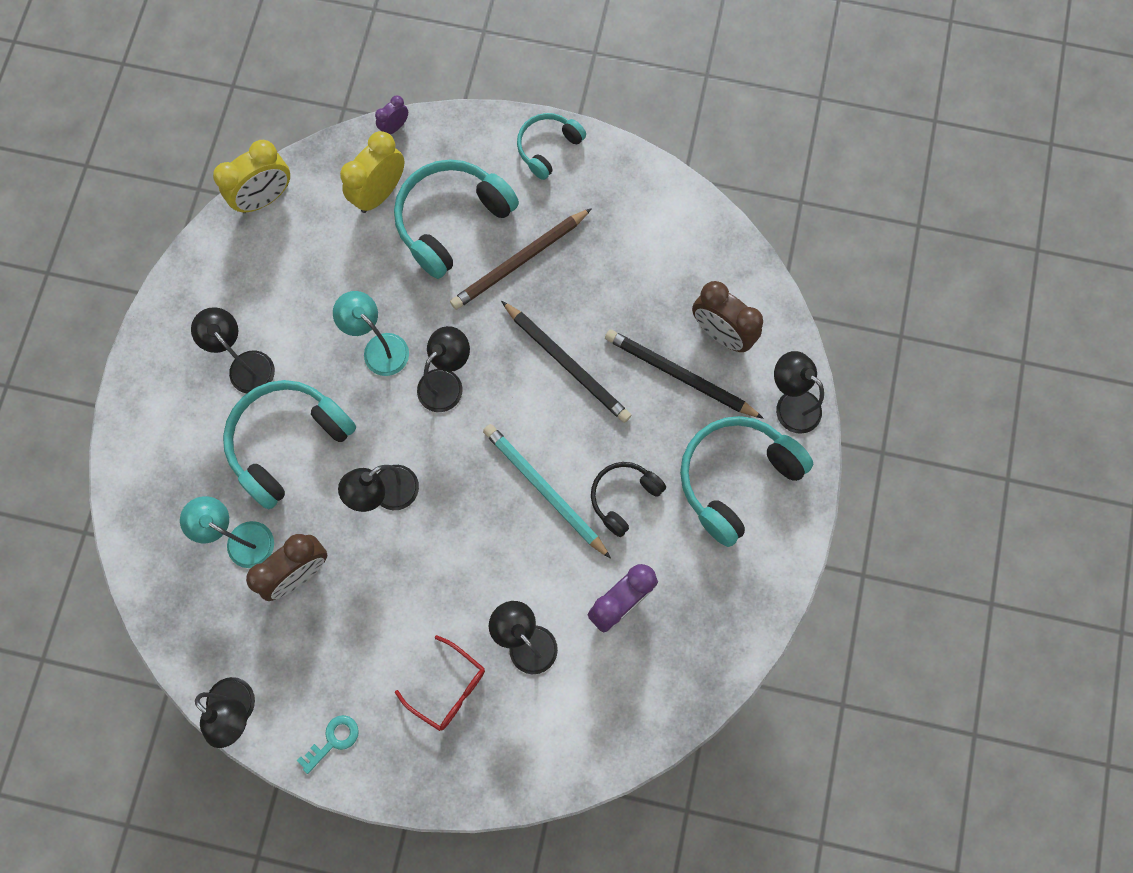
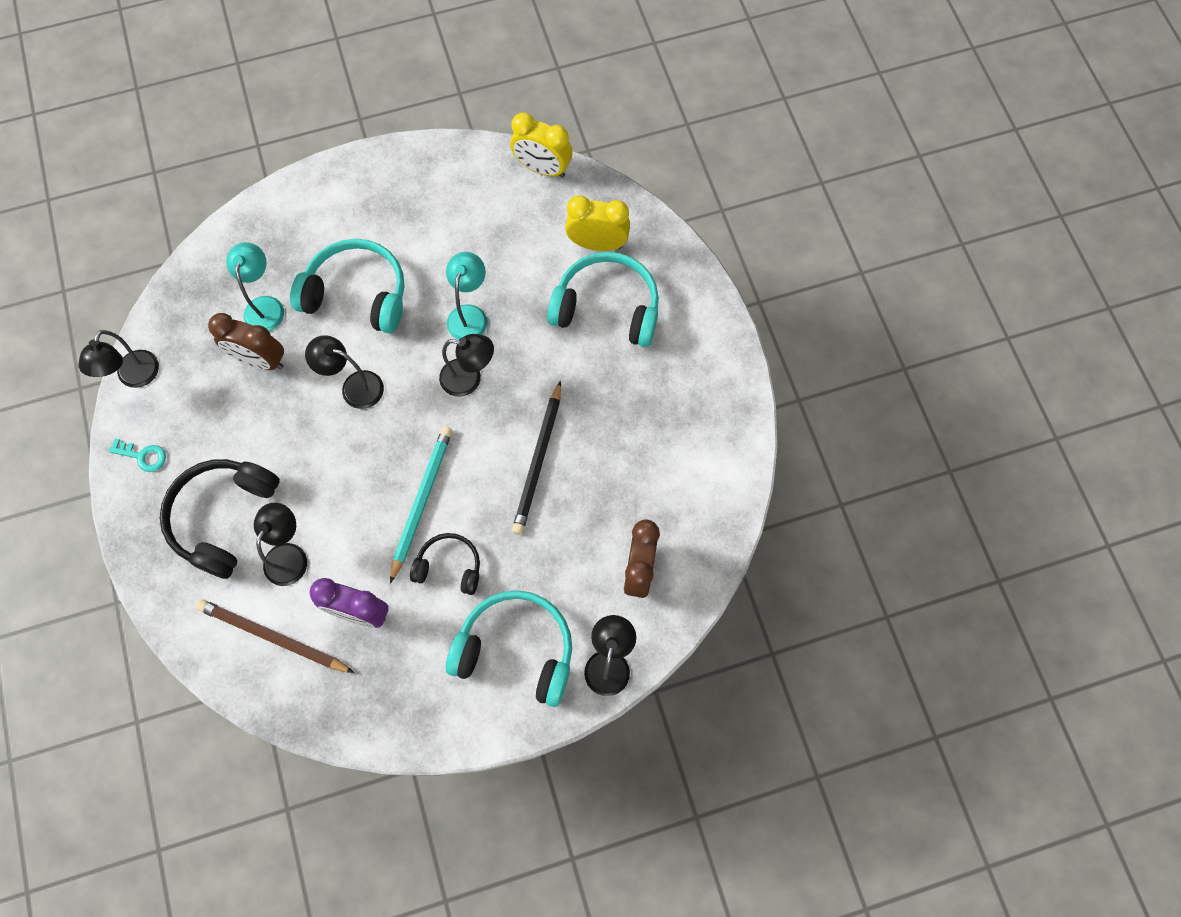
camera: 60 degrees right, 5 degrees down
black lamp [191,307,275,394] -> none
purple clock [375,95,408,134] -> none
red glasses [395,635,485,731] -> black headphones [160,459,280,579]
brown pencil [450,208,592,310] -> brown pencil moved to [196,599,354,673]
turquoise headphones [517,113,586,180] -> none
black pencil [605,329,764,419] -> none

